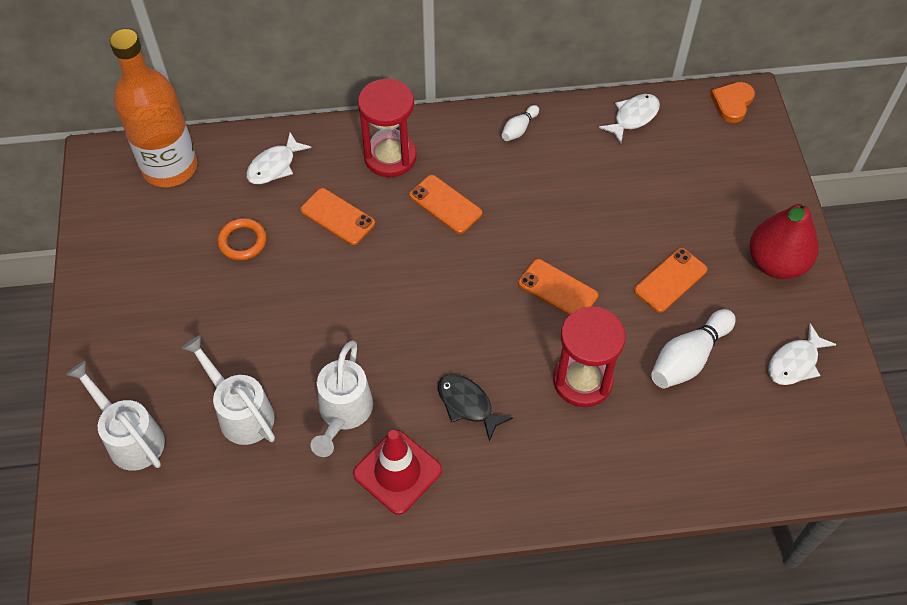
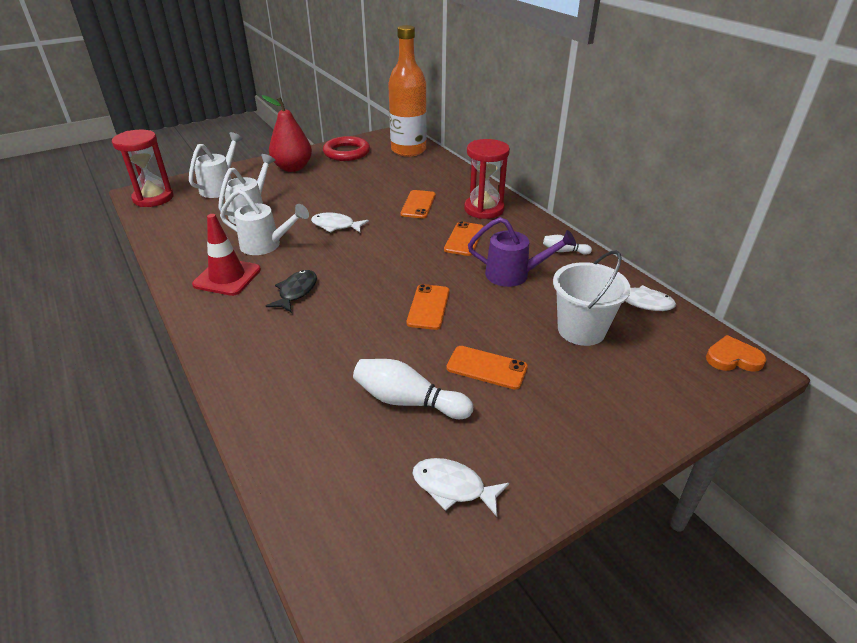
camera: 65 degrees right, 20 degrees down
orange ring [217,218,267,260] -> none
white fish [246,132,311,184] -> white fish moved to [311,213,369,233]
white watering can [310,340,373,457] -> white watering can turned 150 degrees counterclockwise [220,189,309,255]
red hourglass [553,307,626,407] -> red hourglass moved to [112,130,174,207]
red pear [750,199,819,279] -> red pear moved to [262,95,312,172]
none -> red ring [323,136,370,161]
none -> purple watering can [468,217,576,287]
none -> white bucket [553,250,631,346]

